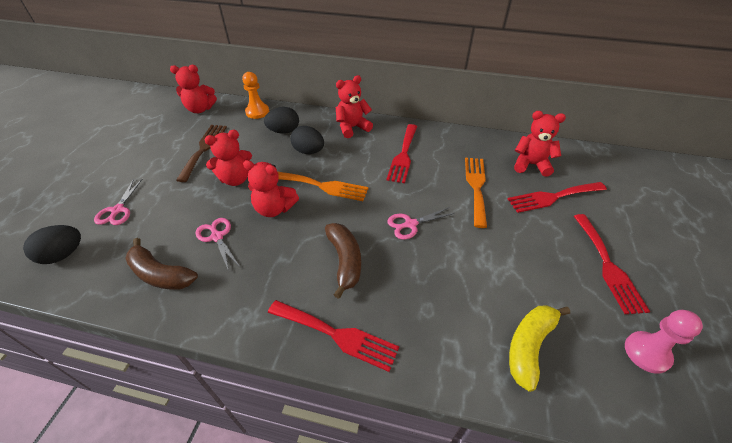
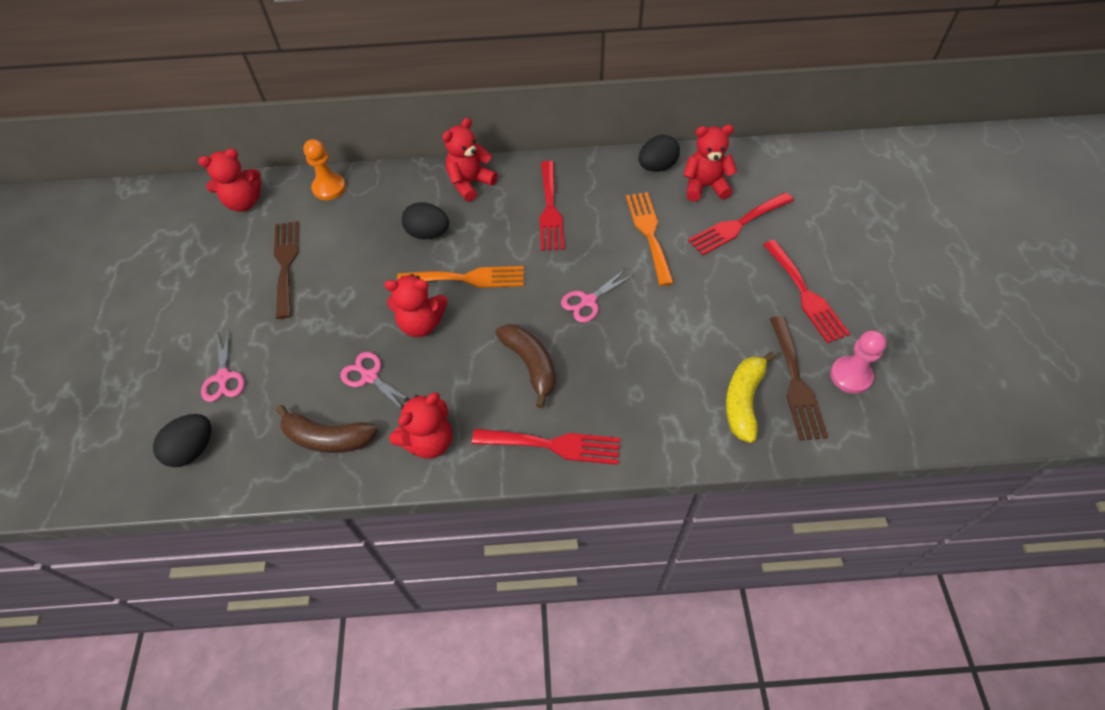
camera: 15 degrees left, 10 degrees up
red teddy bear [204,130,252,186] -> red teddy bear moved to [390,393,452,459]
black egg [264,107,299,134] -> black egg moved to [638,135,680,172]
none -> brown fork [770,316,828,441]

